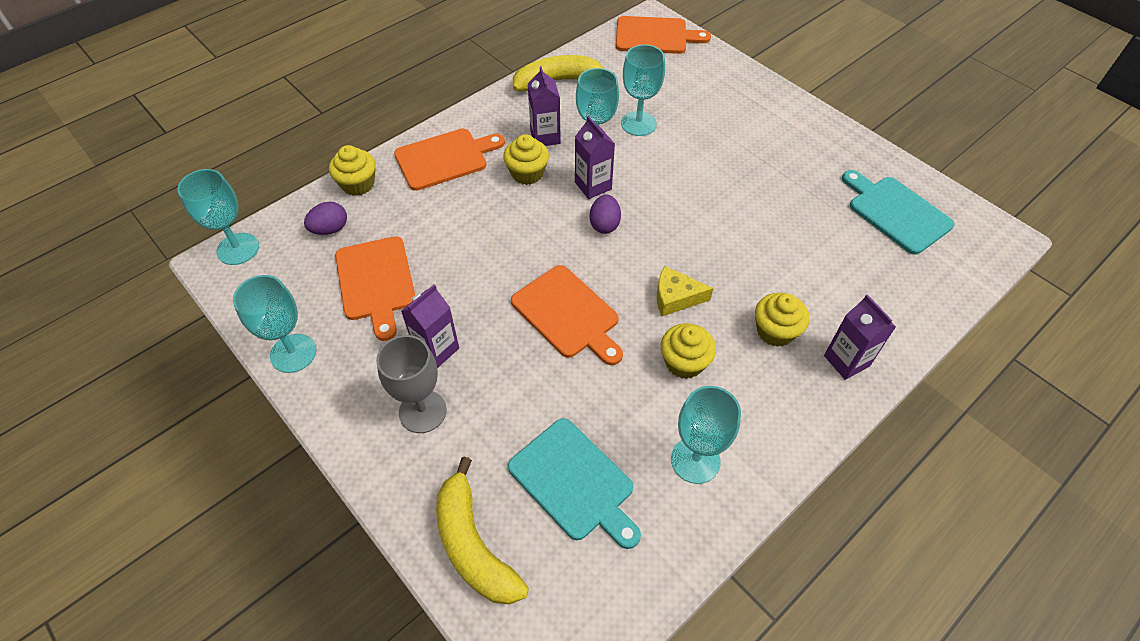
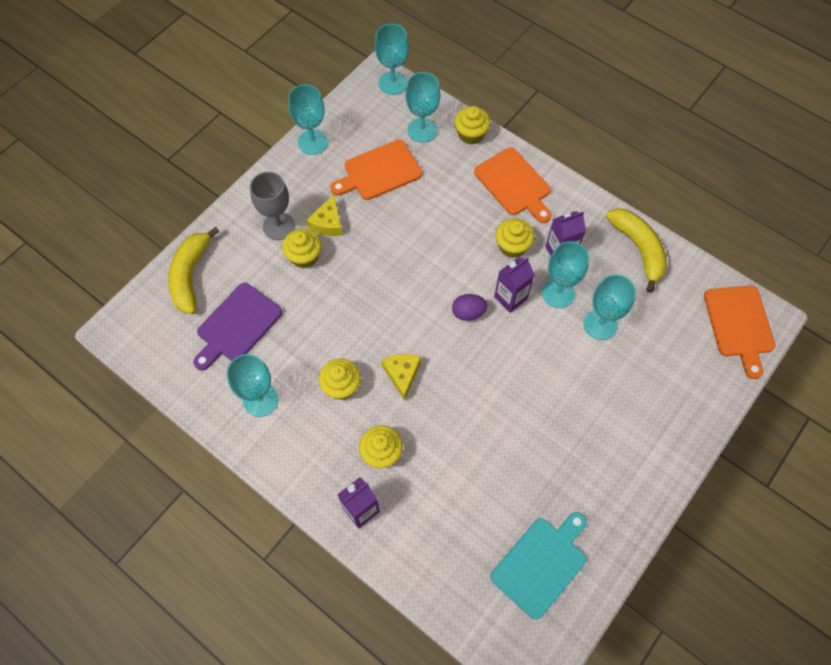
camera: 80 degrees right, 10 degrees up
purple egg [304,202,347,235] -> turquoise goblet [405,72,440,143]
purple carton [401,285,459,368] -> yellow cheese [306,194,343,236]
yellow banana [436,456,529,605] -> yellow banana turned 45 degrees counterclockwise [168,227,219,314]
turquoise cutting board [508,418,641,549] -> purple cutting board [193,283,282,370]
orange cutting board [511,265,623,365] -> none
none -> yellow cupcake [282,229,322,268]

